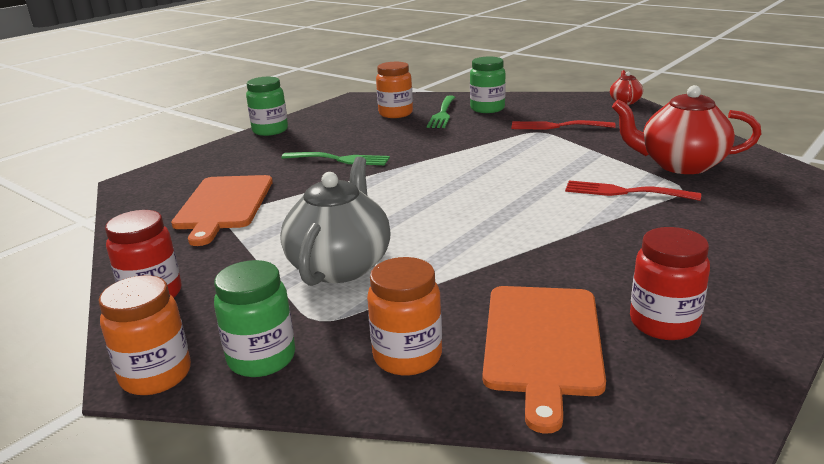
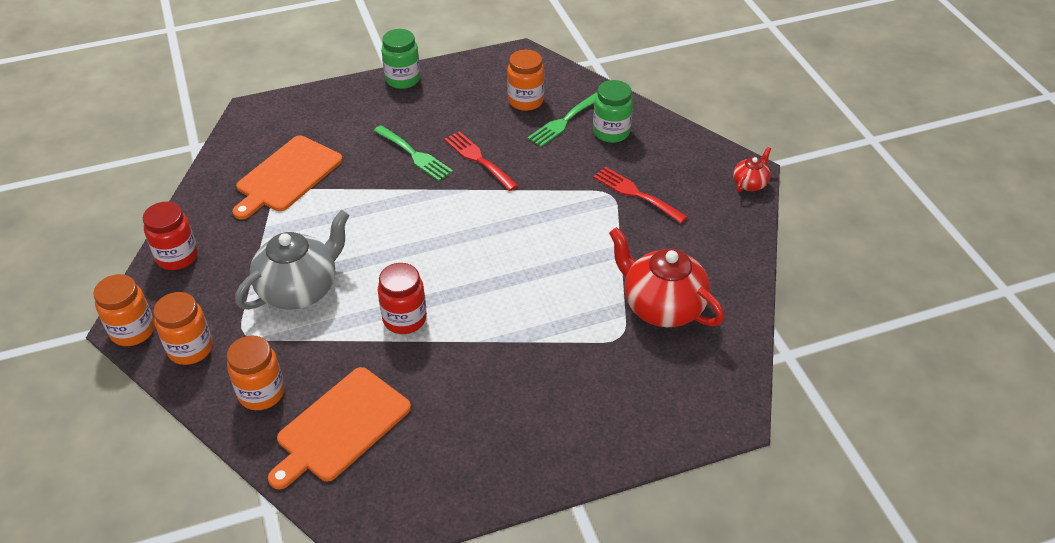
camera: 30 degrees right, 20 degrees up
green jar [214,260,295,377] -> orange jar [154,292,213,365]
red fork [565,180,701,201] -> red fork moved to [444,131,518,191]
red jar [630,227,710,340] -> red jar moved to [378,263,427,334]

